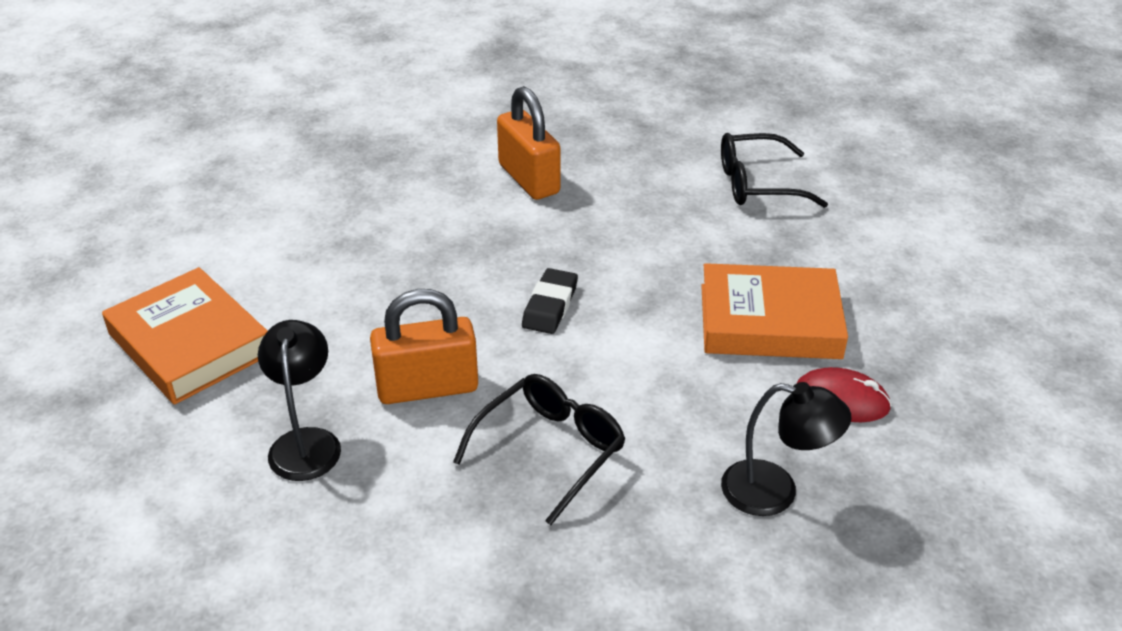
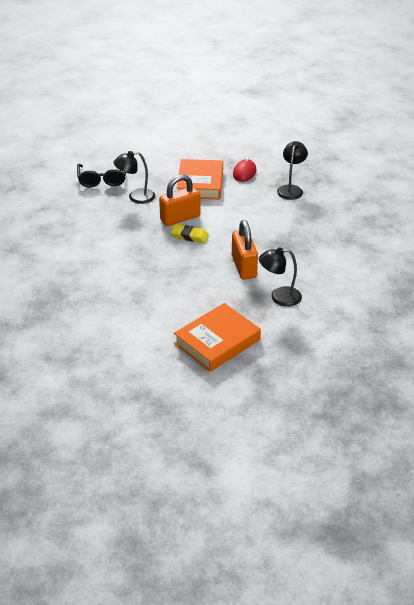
camera: 90 degrees left, 0 degrees up
black glasses [453,374,625,525] -> none
orange padlock [497,86,561,200] -> orange padlock moved to [159,174,200,226]
black eraser [522,268,578,334] -> yellow eraser [170,224,209,243]
none -> black lamp [114,151,155,204]

